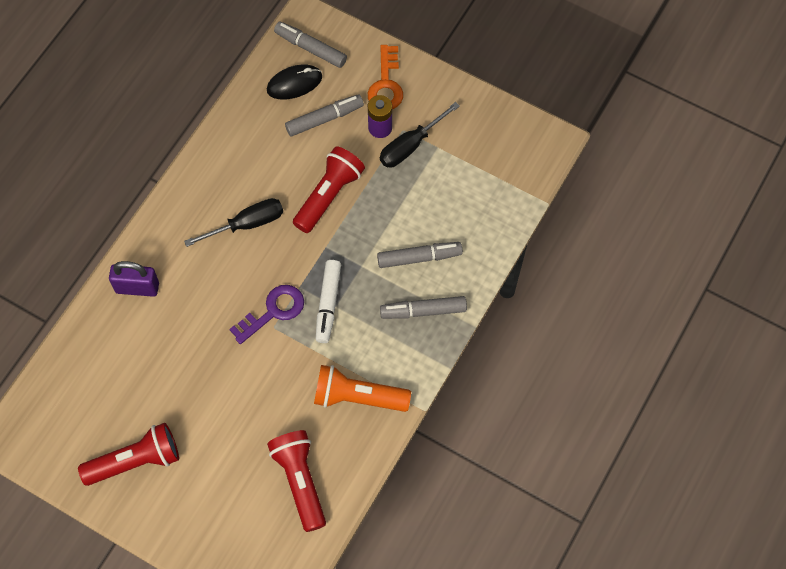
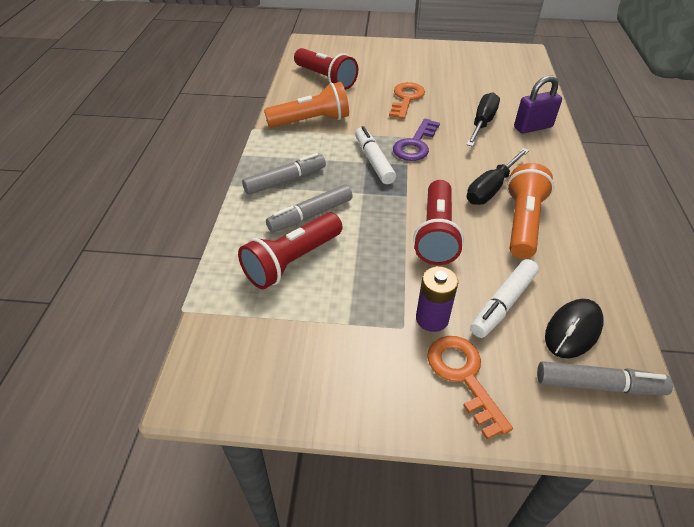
camera: 155 degrees right, 20 degrees down
red flashlight [78,423,179,486] -> red flashlight moved to [238,212,343,289]
grey marker [285,95,364,136] -> white marker [470,259,539,338]
black screwdriver [380,102,460,167] -> black screwdriver moved to [466,92,500,147]
none -> orange key [389,82,425,119]
none -> orange flashlight [507,163,554,259]

